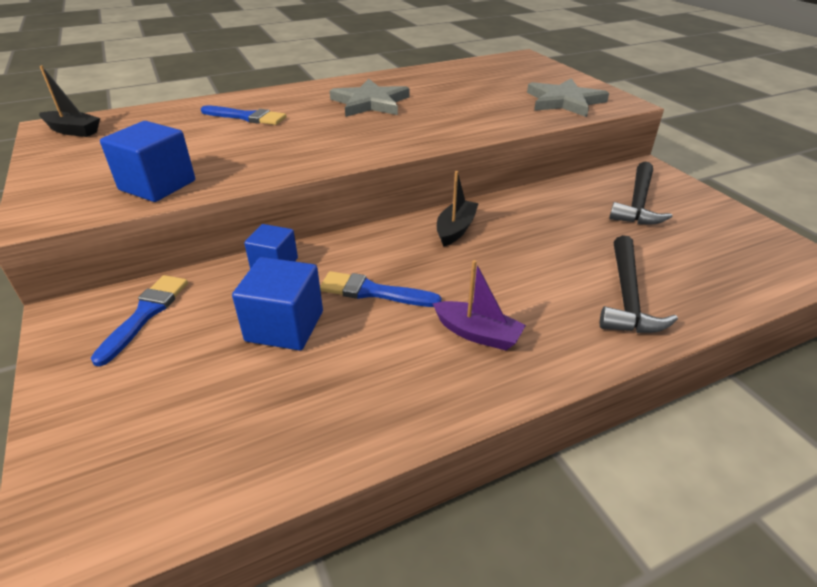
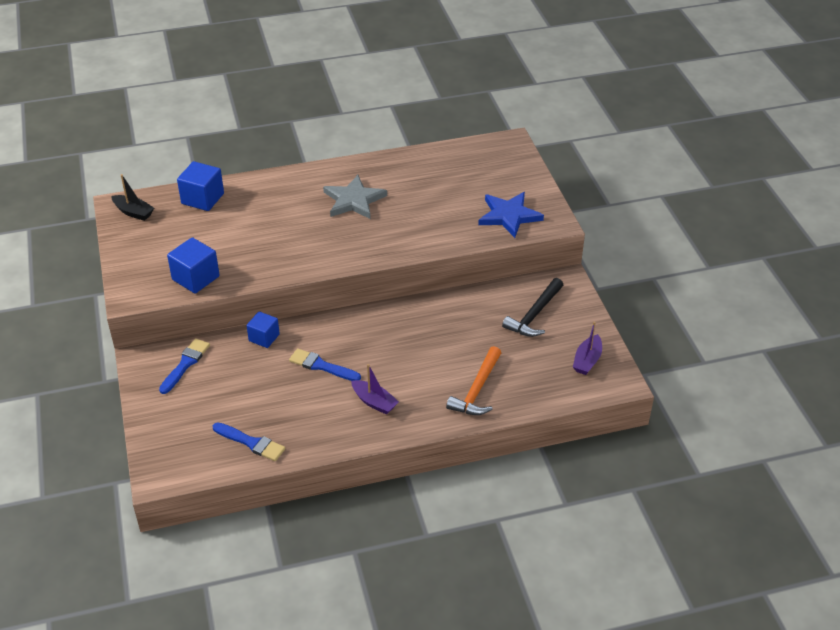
camera: 10 degrees right, 5 degrees up
blue brush [201,105,286,125] -> blue brush moved to [213,422,285,461]
blue cube [232,257,323,350] -> blue cube moved to [177,161,224,211]
black boat [437,171,479,247] -> none
grey star [527,78,609,117] -> blue star [478,192,544,238]
black hammer [600,235,678,333] -> orange hammer [446,346,501,415]
none -> purple boat [573,321,602,375]

